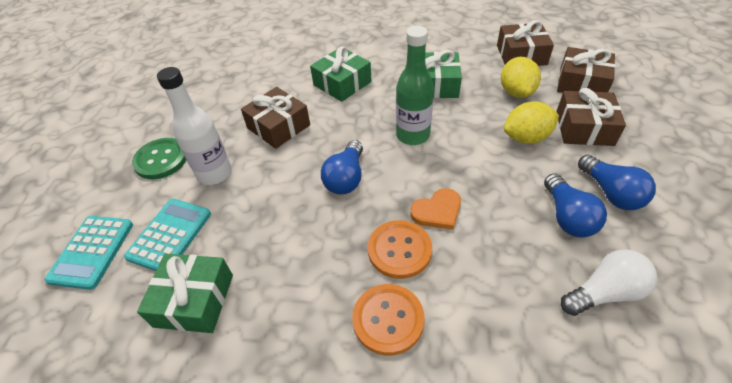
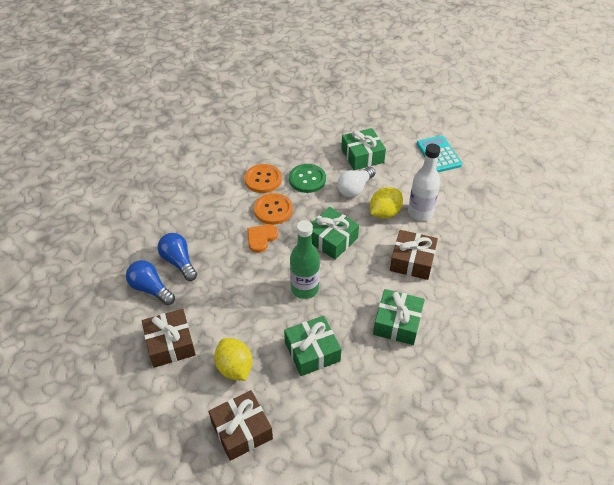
camera: 150 degrees right, 0 degrees up
turquoise calculator [124,199,211,271] -> none
green button [132,138,186,179] -> green button moved to [289,164,326,193]
blue light bulb [321,140,363,194] -> green gift [312,207,359,260]
yellow lemon [504,101,559,144] -> yellow lemon moved to [370,187,403,219]
brown gift [557,47,615,93] -> none
white light bulb [561,249,657,316] -> white light bulb moved to [337,167,376,197]

